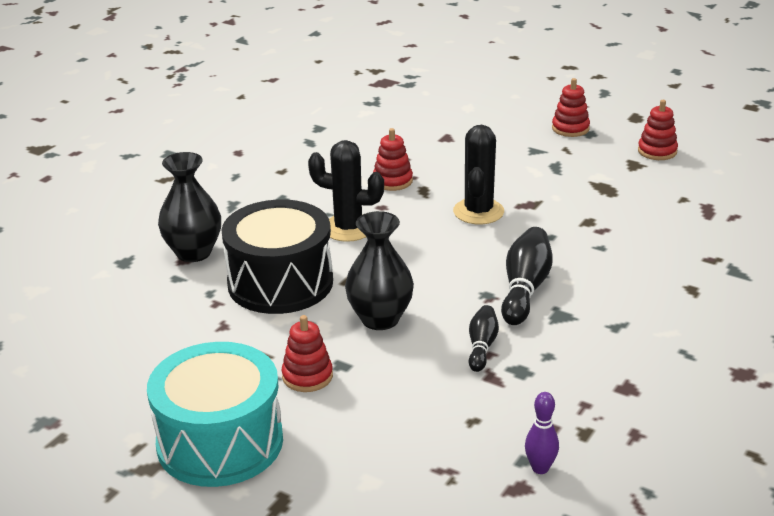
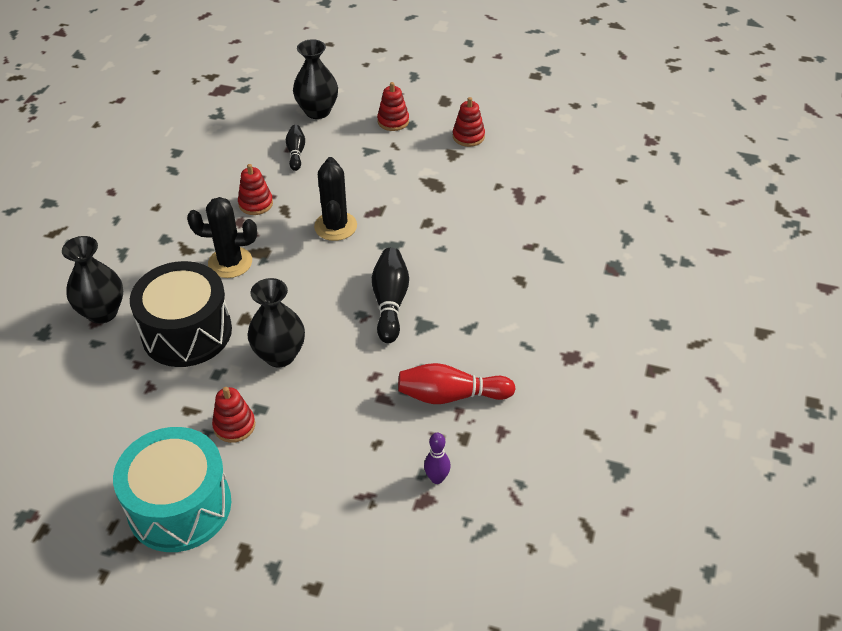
camera: 15 degrees left, 15 degrees up
black bowling pin [469,305,499,372] -> black bowling pin moved to [286,125,305,171]
none -> black vase [293,39,338,119]
none -> red bowling pin [398,363,516,404]

